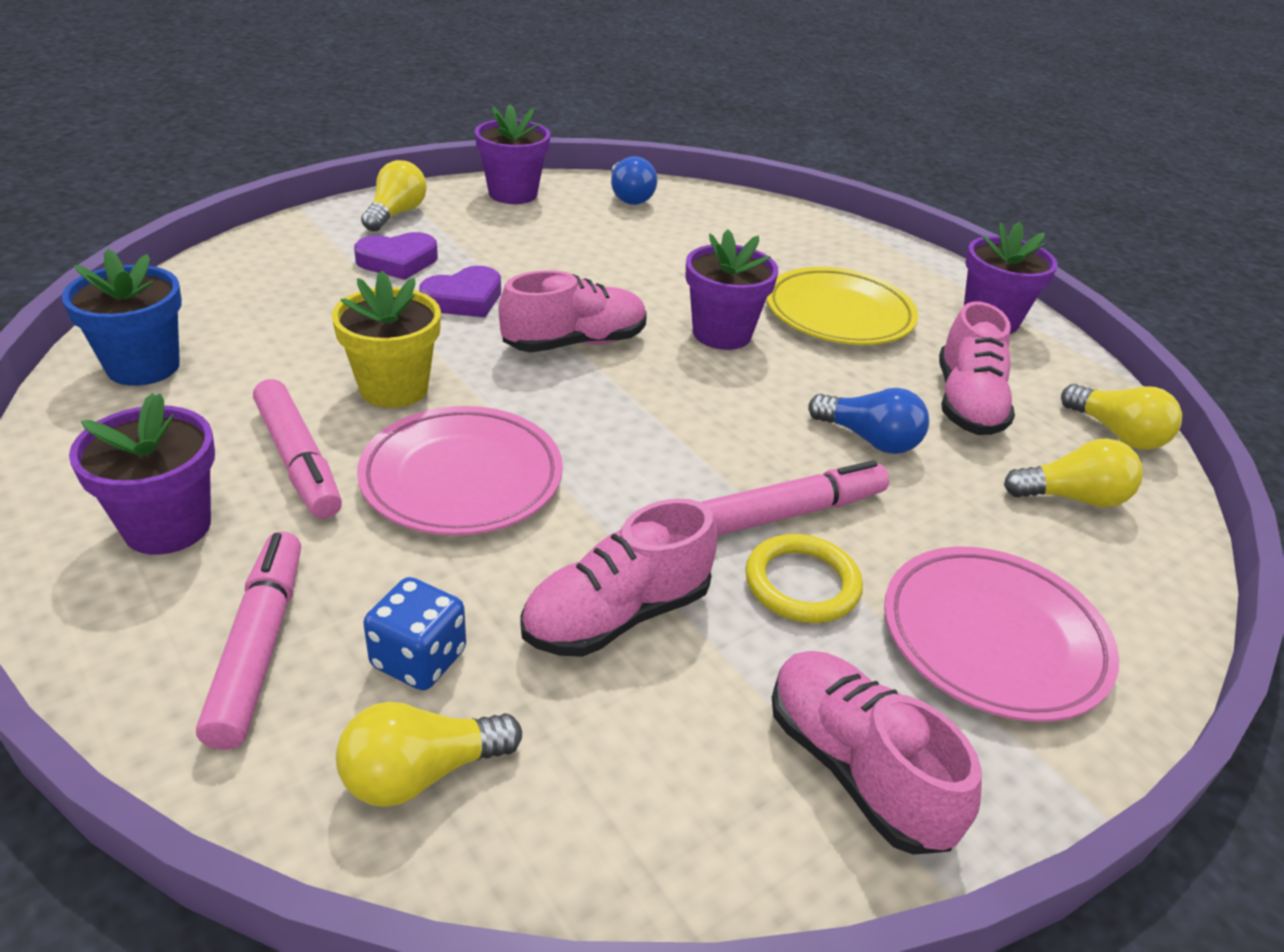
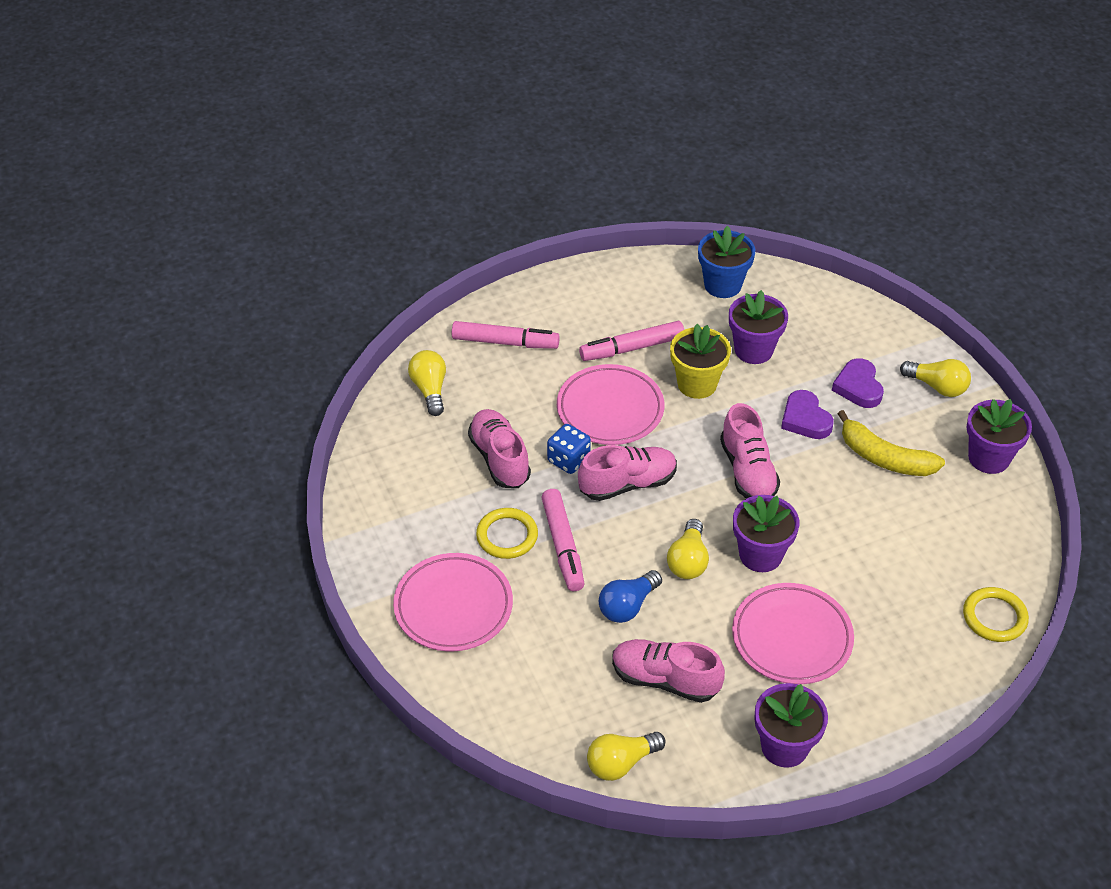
camera: 105 degrees right, 10 degrees up
purple flower pot [69,393,215,555] -> purple flower pot moved to [729,290,788,364]
blue dice [363,577,466,690] -> blue dice moved to [547,424,591,474]
blue light bulb [611,156,657,205] -> none
yellow plate [766,267,918,345] -> pink plate [732,583,854,684]
pink shoe [772,651,982,854] -> pink shoe moved to [578,445,677,501]
yellow light bulb [1004,438,1143,508] -> yellow light bulb moved to [667,519,709,579]
none -> yellow banana [837,410,945,476]
none -> yellow ring [963,587,1029,642]

